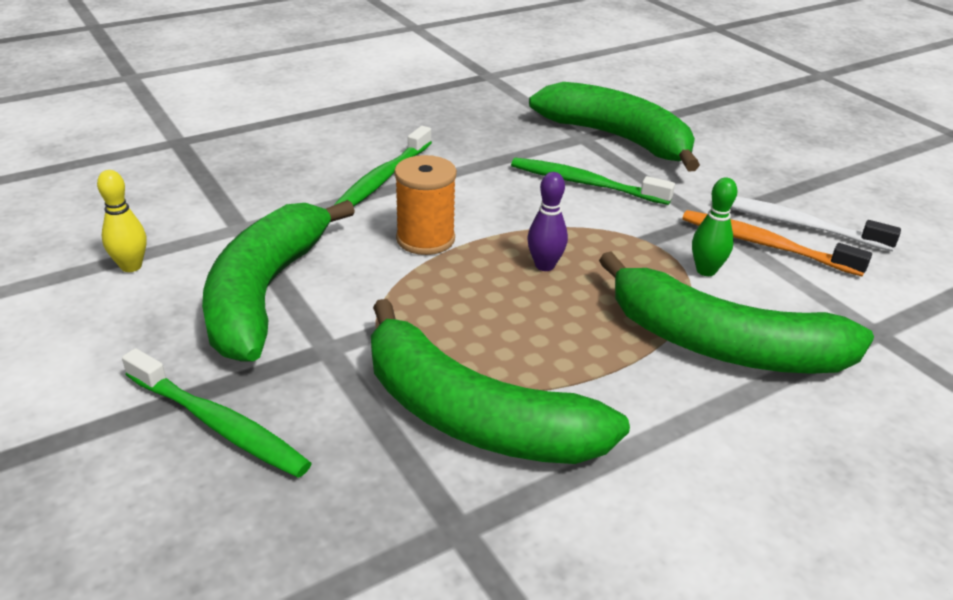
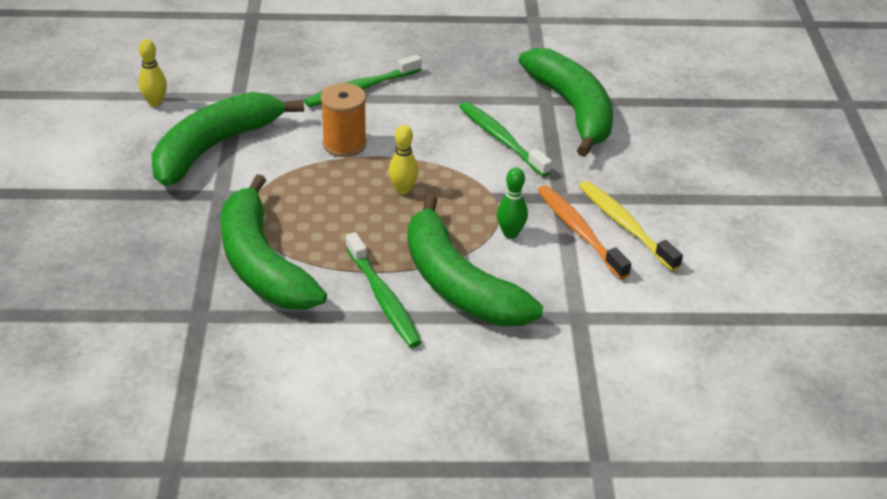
camera: 30 degrees right, 5 degrees up
green toothbrush [122,348,312,478] -> green toothbrush moved to [345,232,422,348]
purple bowling pin [528,172,568,271] -> yellow bowling pin [388,125,418,195]
white toothbrush [730,197,901,251] -> yellow toothbrush [579,181,683,271]

